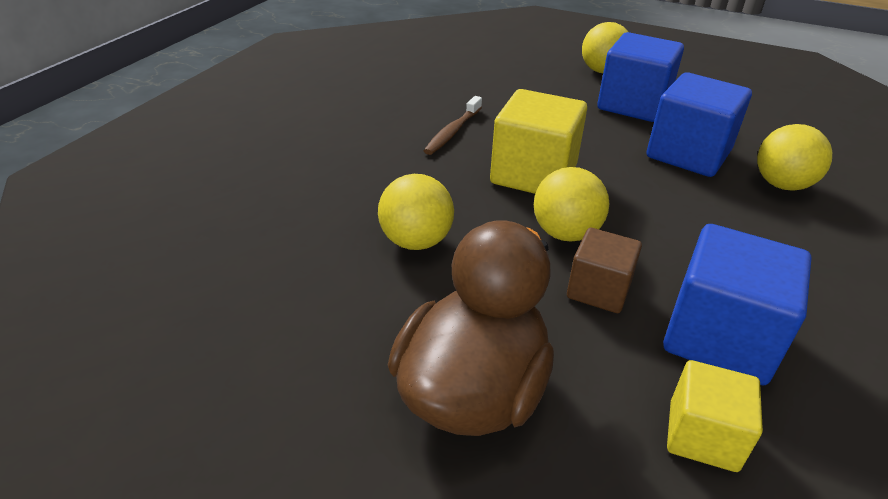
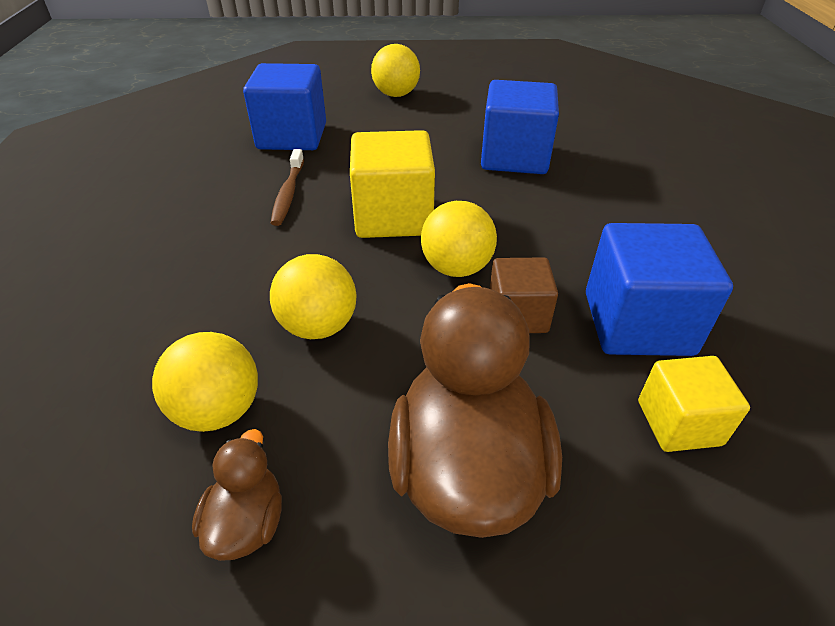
camera: 25 degrees left, 5 degrees up
blue cube [597,32,684,122] -> blue cube moved to [243,63,326,150]
yellow ball [757,124,832,191] -> yellow ball moved to [152,332,258,432]
none -> brown duck [192,429,282,561]

